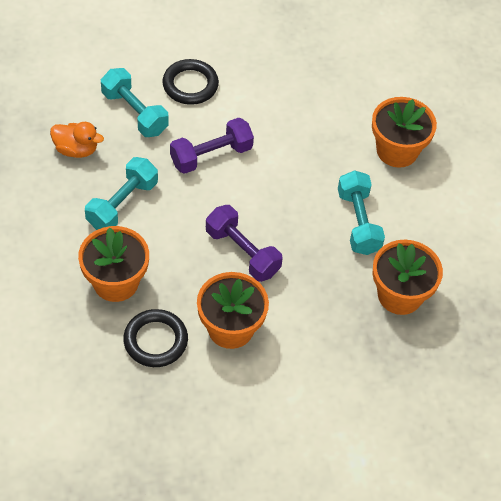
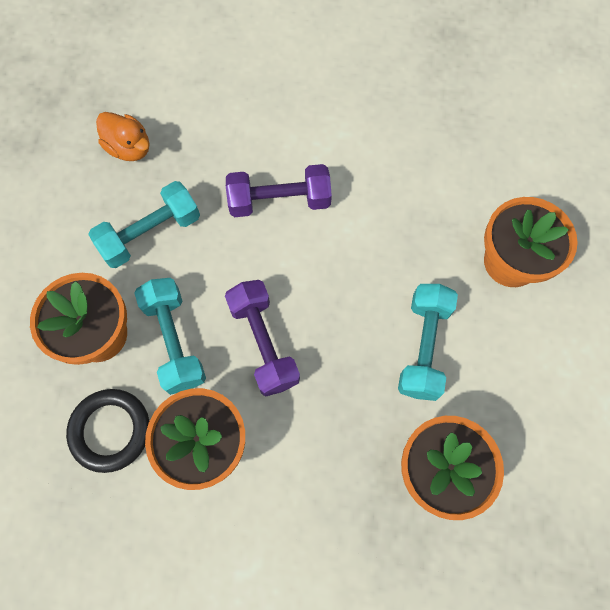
camera: 25 degrees right, 15 degrees up
turquoise dumbbell [101,68,169,137] -> turquoise dumbbell moved to [135,278,206,395]
black ring [162,59,219,105] -> none

